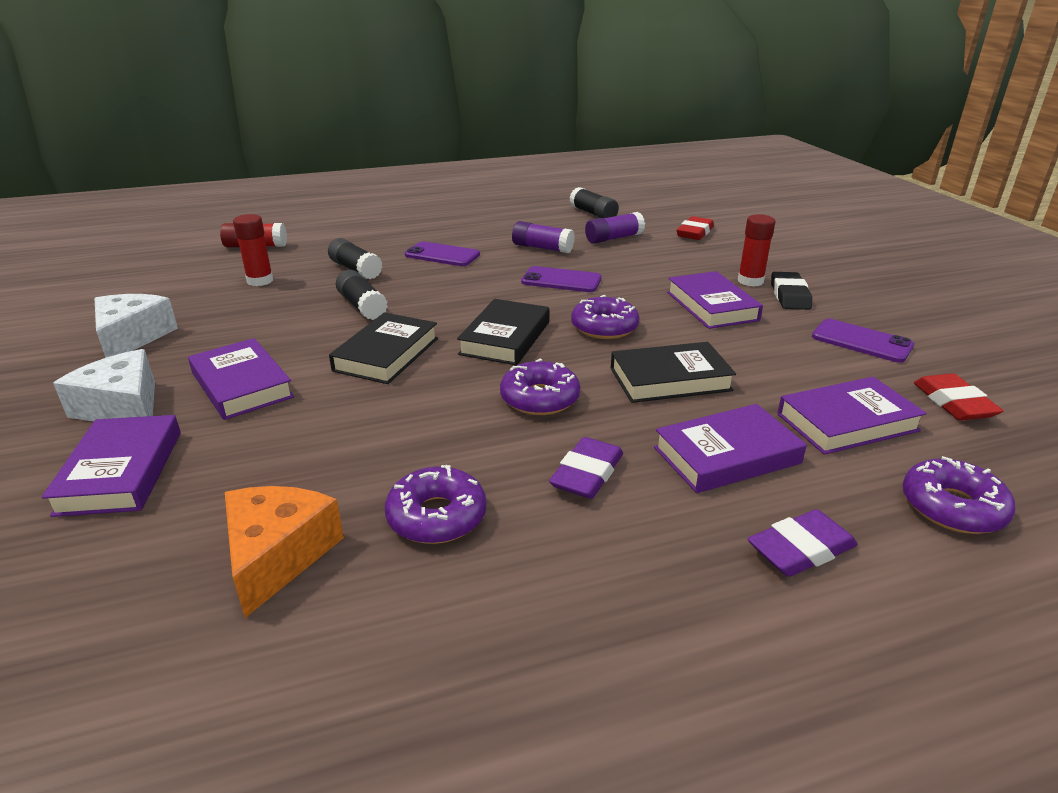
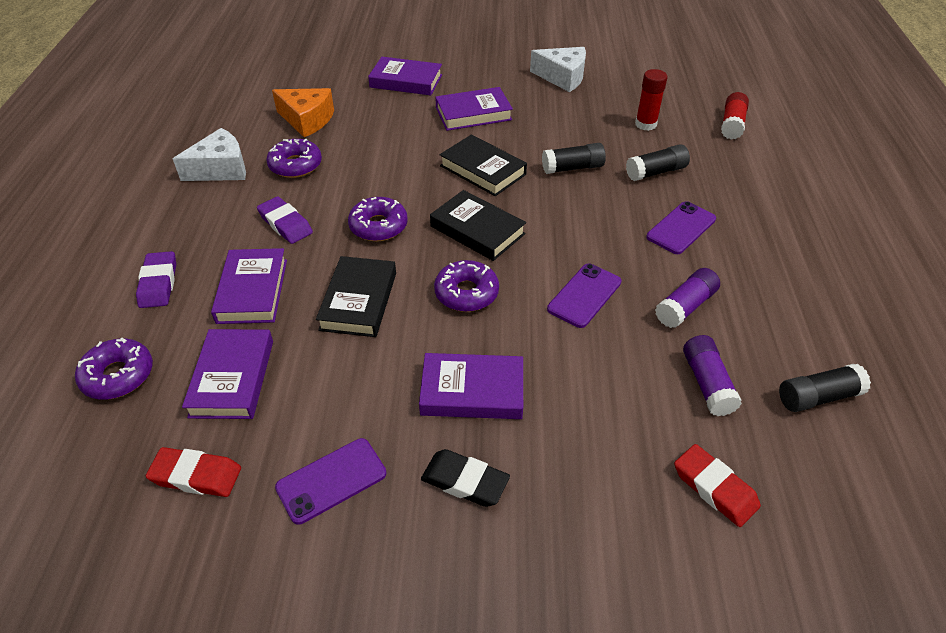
camera: 110 degrees right, 15 degrees up
white cheese [53,349,155,421] -> white cheese moved to [173,128,246,181]
red glue stick [738,214,775,287] -> none

